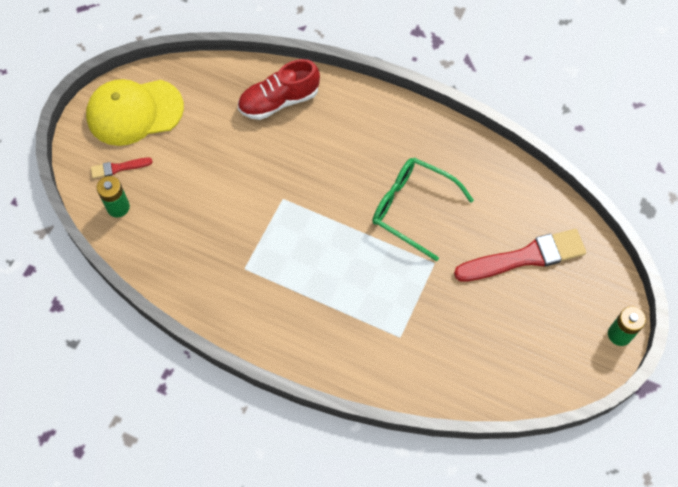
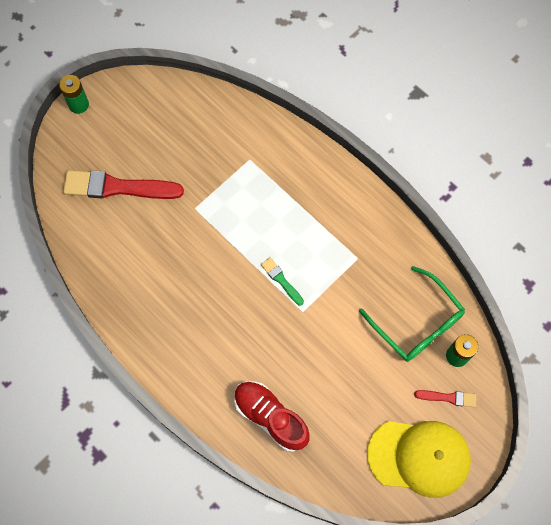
camera: 160 degrees left, 5 degrees up
red shoe [238,59,320,120] -> red shoe turned 135 degrees counterclockwise [234,381,310,452]
green glasses [372,158,474,261] -> green glasses moved to [359,266,465,362]
none -> green brush [261,257,304,306]

